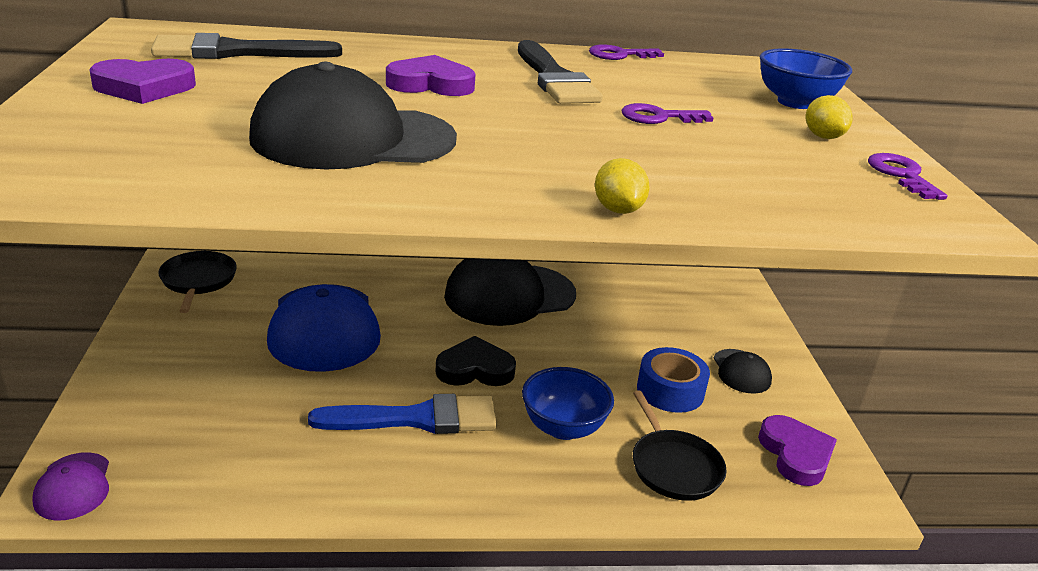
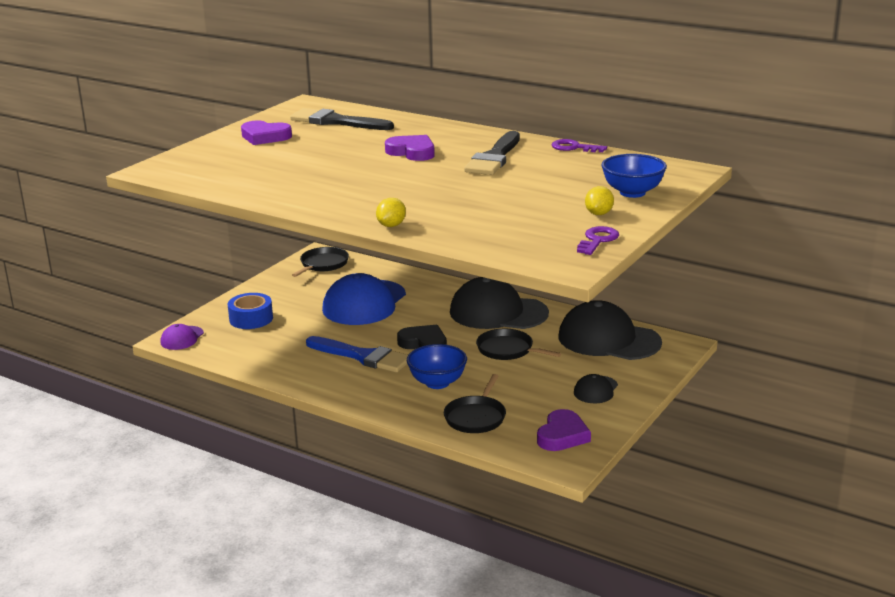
camera: 40 degrees right, 5 degrees down
black cap [249,62,457,169] -> black cap moved to [559,300,662,360]
purple key [621,103,713,124] -> none
blue tape [637,347,710,413] -> blue tape moved to [228,293,273,329]
none -> black pan [476,329,561,360]

